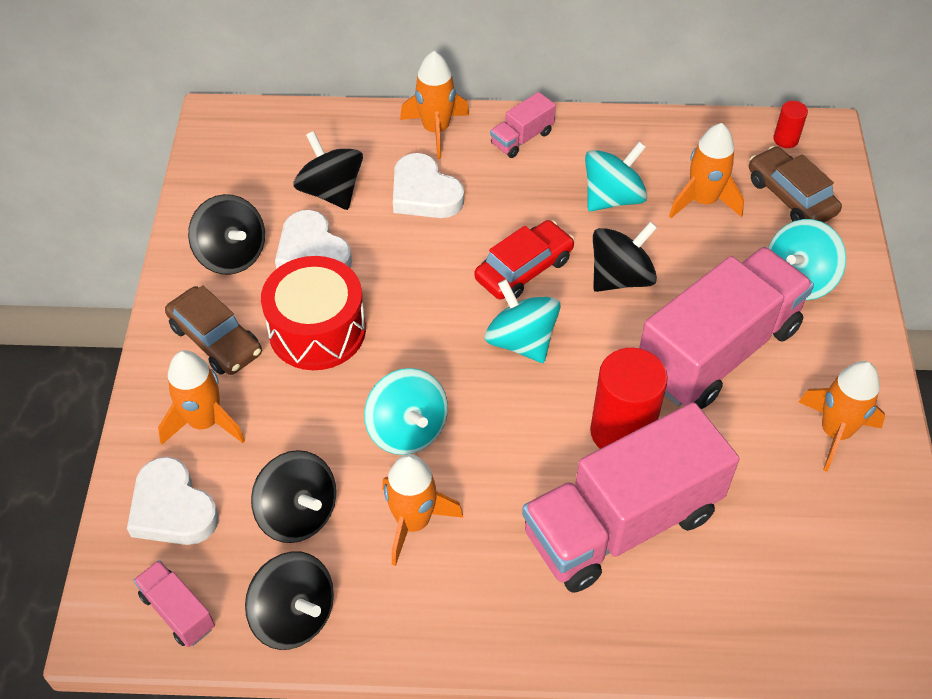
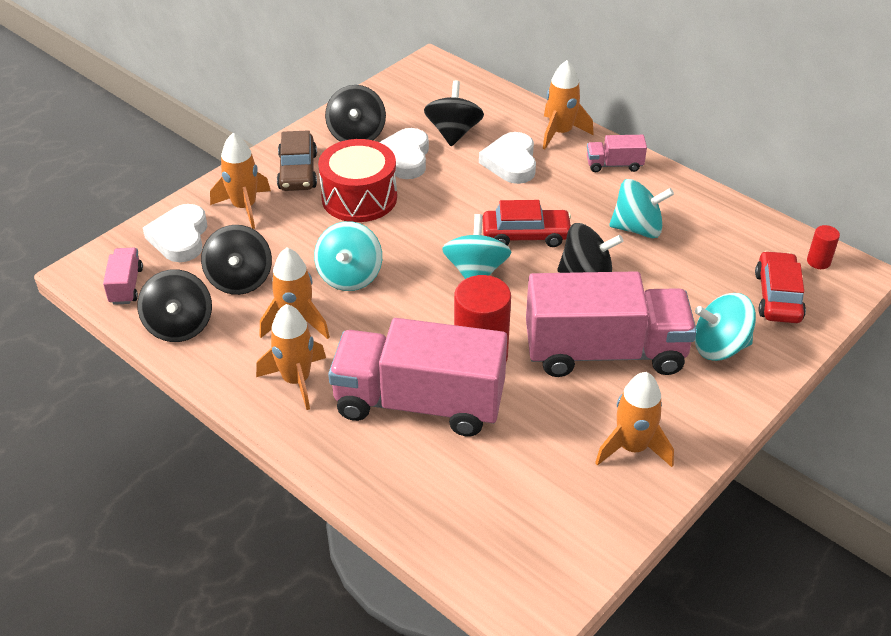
camera: 40 degrees right, 10 degrees down
orange rocket [669,123,744,218] -> orange rocket moved to [256,304,326,410]
brown car [749,146,842,223] -> red car [755,251,806,323]

